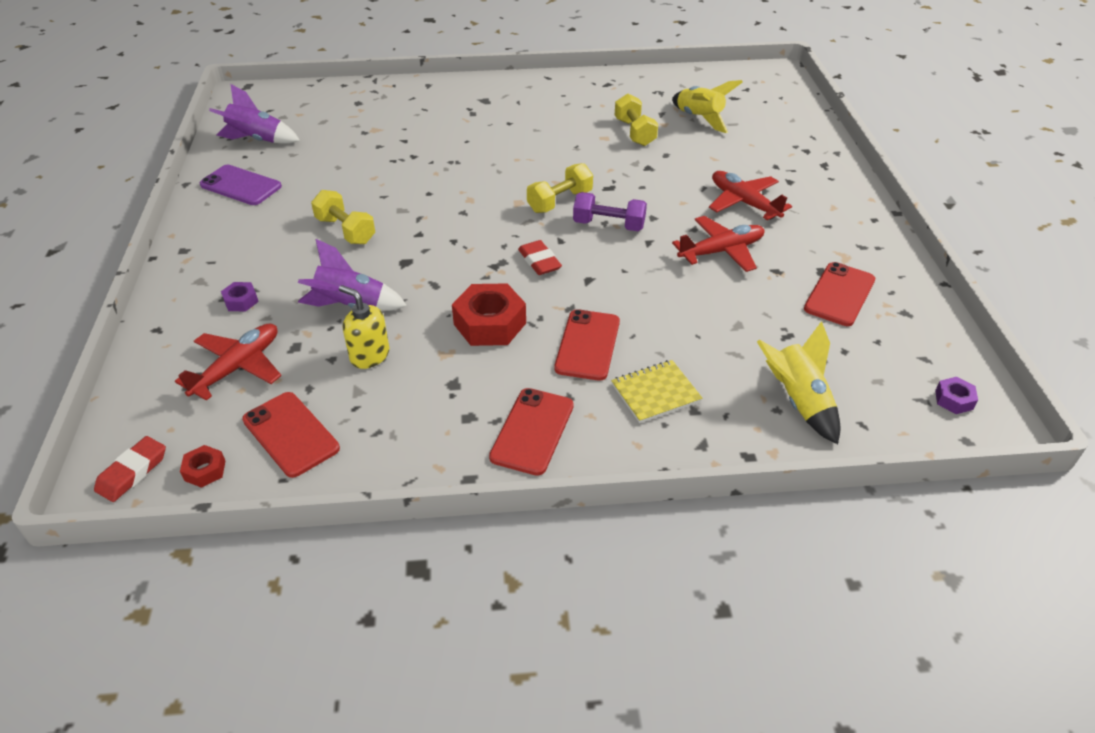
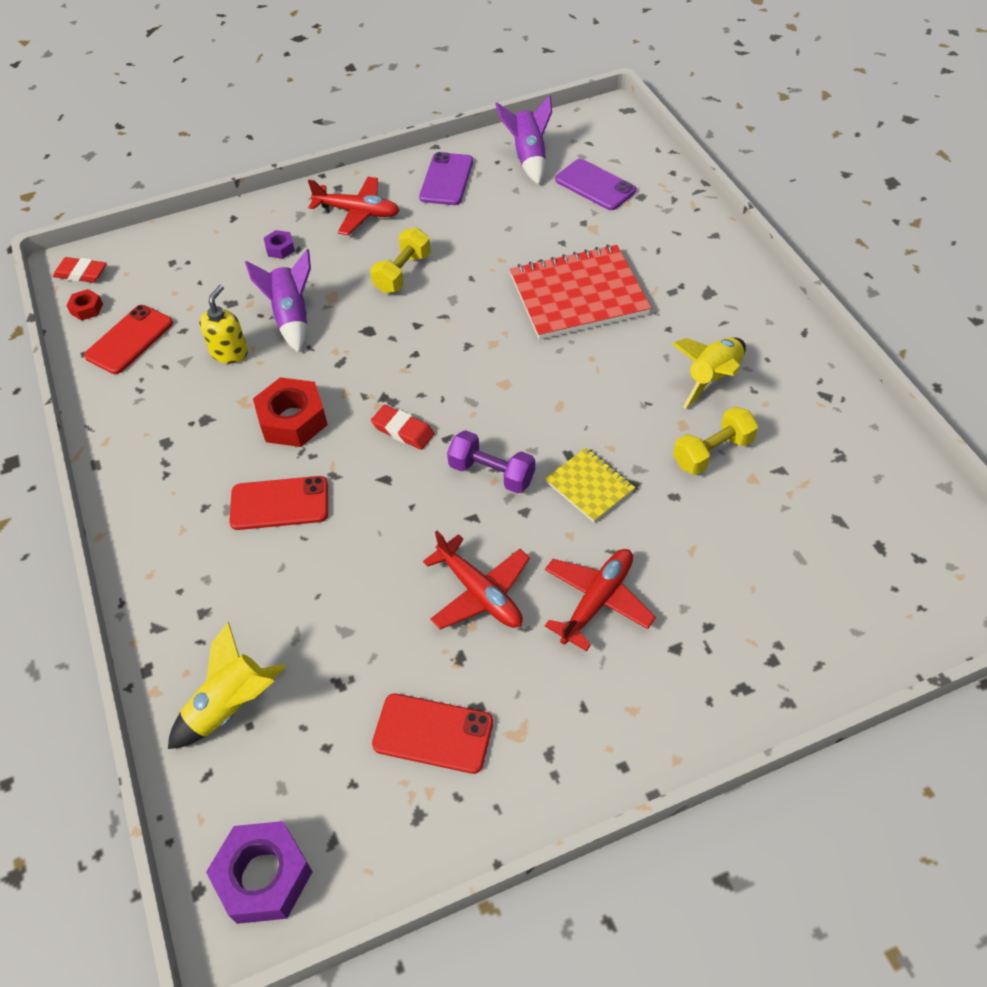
camera: 75 degrees right, 10 degrees up
red plane [175,323,281,401] -> red plane moved to [308,177,400,235]
red phone [489,388,574,476] -> none
red eraser [518,240,562,275] -> red eraser turned 75 degrees clockwise [371,405,435,450]
yellow dumbbell [527,163,593,213] -> none
purple dumbbell [573,192,647,231] -> purple dumbbell turned 60 degrees counterclockwise [447,430,535,494]
yellow notebook [611,360,703,423] -> yellow notebook moved to [545,448,635,522]
yellow rocket [672,80,743,133] -> yellow rocket moved to [672,337,746,409]
purple nut [935,377,978,414] -> purple nut [206,821,313,924], size x2.02
none -> red notebook [510,245,651,340]
none -> purple phone [555,159,636,210]

